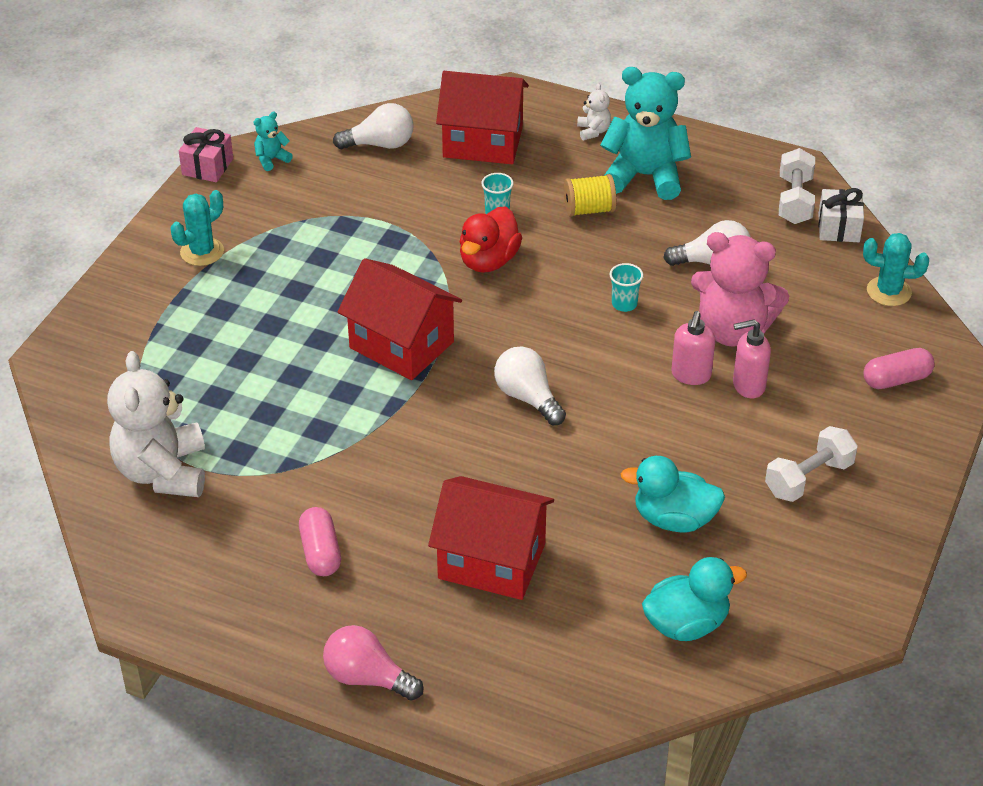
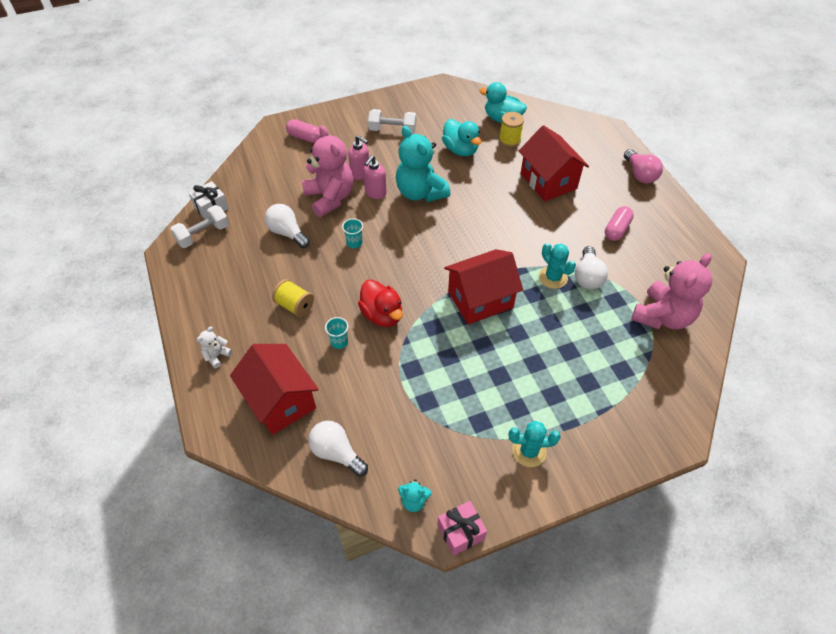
camera: 135 degrees left, 10 degrees up
white teddy bear [107,351,205,497] -> pink teddy bear [631,253,712,330]
red house [338,258,462,380] -> red house turned 75 degrees clockwise [444,249,523,325]
red duck [460,206,522,273] -> red duck turned 75 degrees clockwise [358,279,403,327]
white light bulb [494,346,566,425] -> white light bulb moved to [575,246,608,289]
turquoise teddy bear [600,67,691,200] -> turquoise teddy bear moved to [396,126,450,202]
pink soap dispenser [671,311,715,385] -> pink soap dispenser turned 150 degrees clockwise [363,155,387,199]
turquoise cactus [863,233,929,306] -> turquoise cactus moved to [539,243,576,289]
none -> yellow spool [499,112,524,147]

